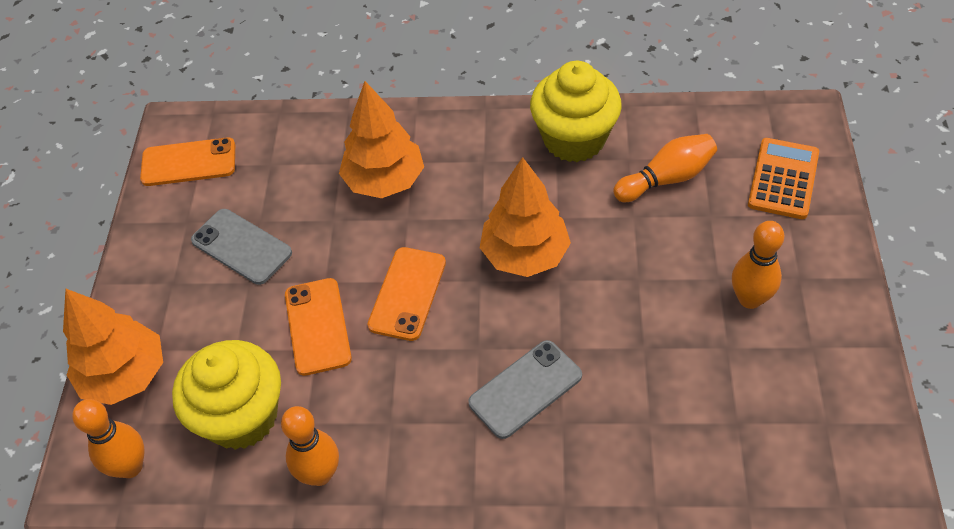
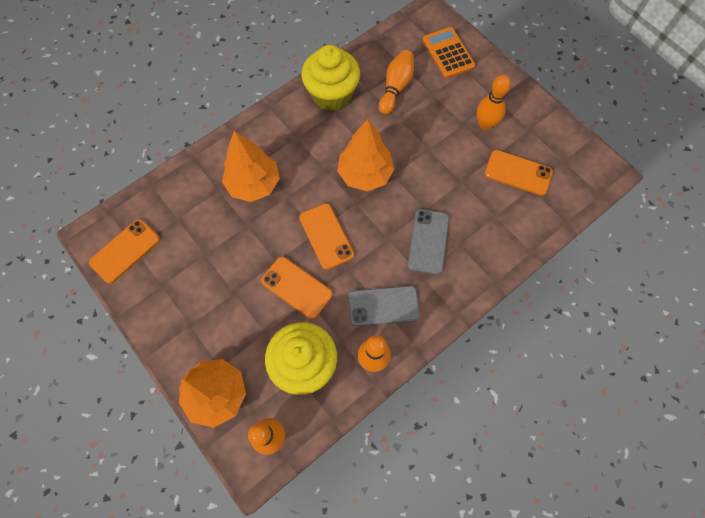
camera: 45 degrees left, 15 degrees up
grey phone [191,209,292,285] -> grey phone moved to [348,286,420,326]
none -> orange phone [485,150,553,196]

